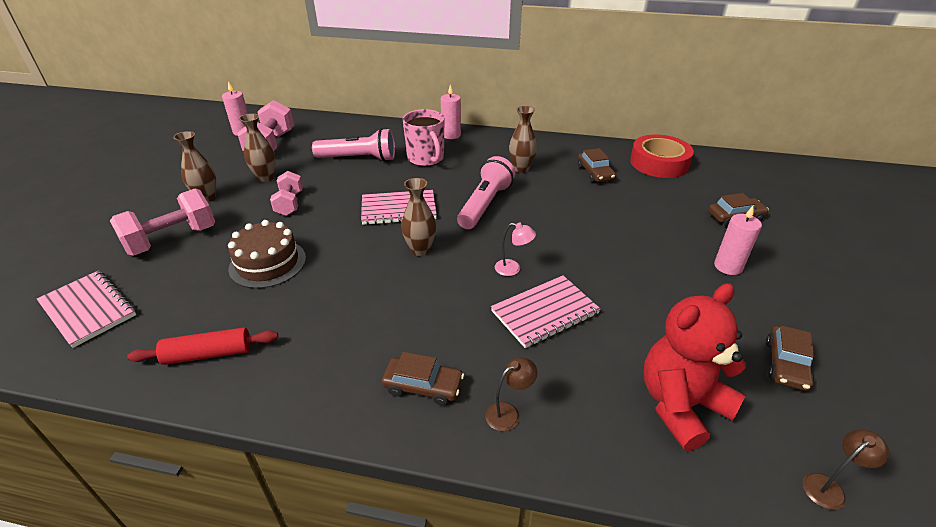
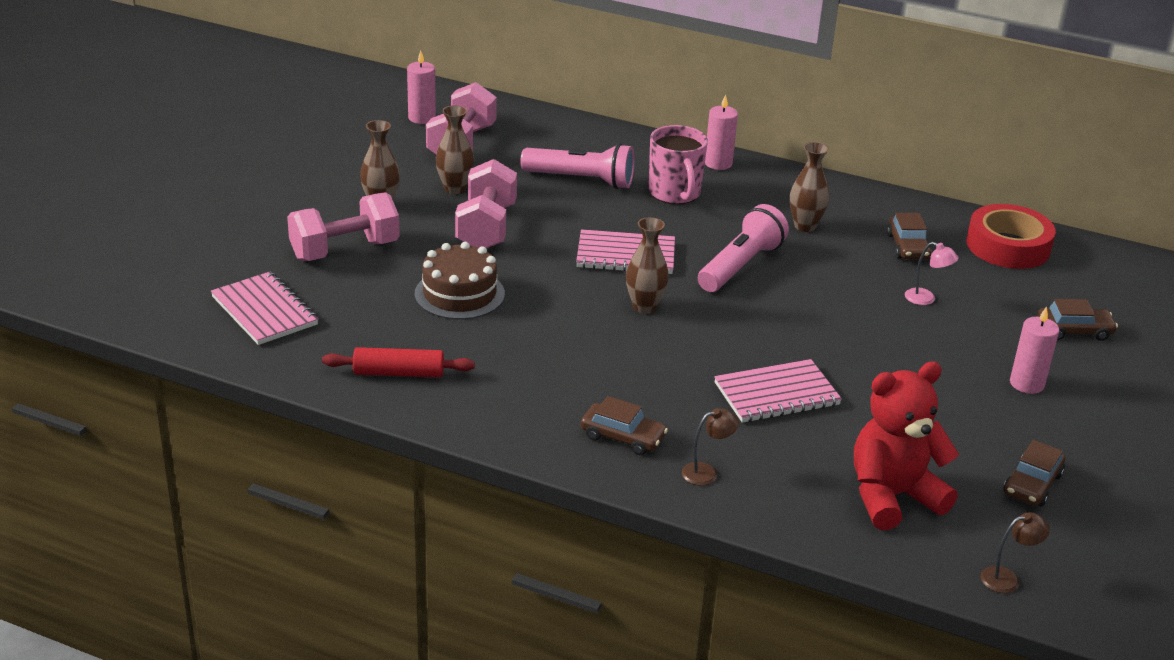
camera: 10 degrees right, 5 degrees down
pink dumbbell [270,171,303,216] -> pink dumbbell [455,159,517,248], size x1.61
pink lamp [495,223,536,276] -> pink lamp moved to [905,242,959,305]

